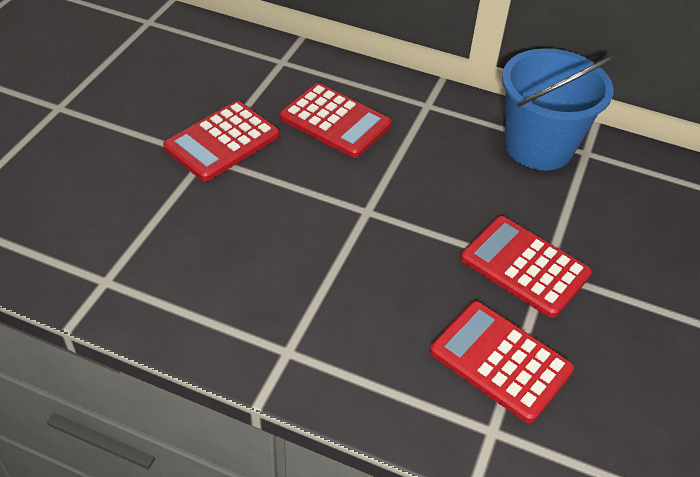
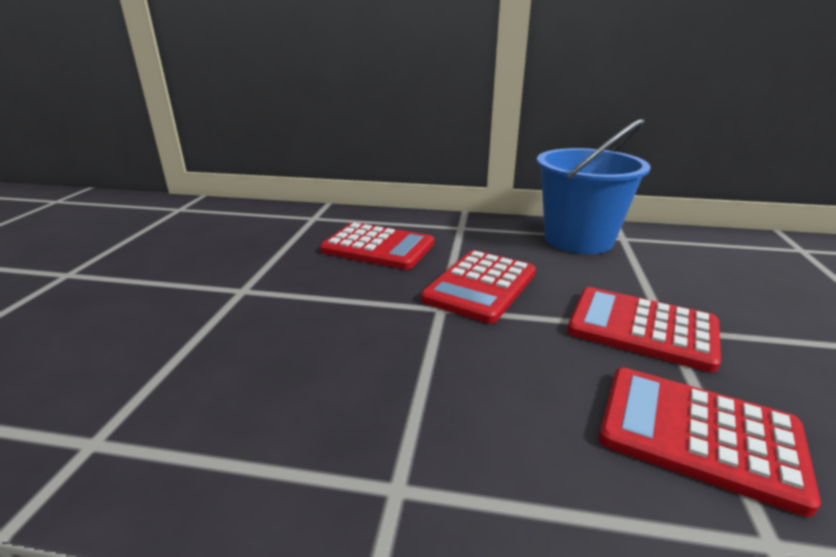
camera: 10 degrees left, 20 degrees down
red calculator [163,101,279,181] -> red calculator moved to [421,250,536,324]

